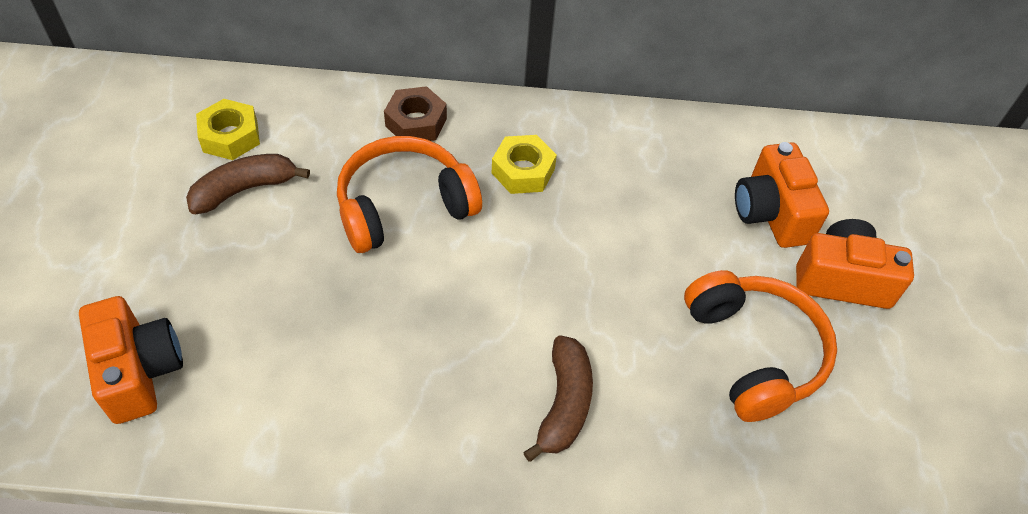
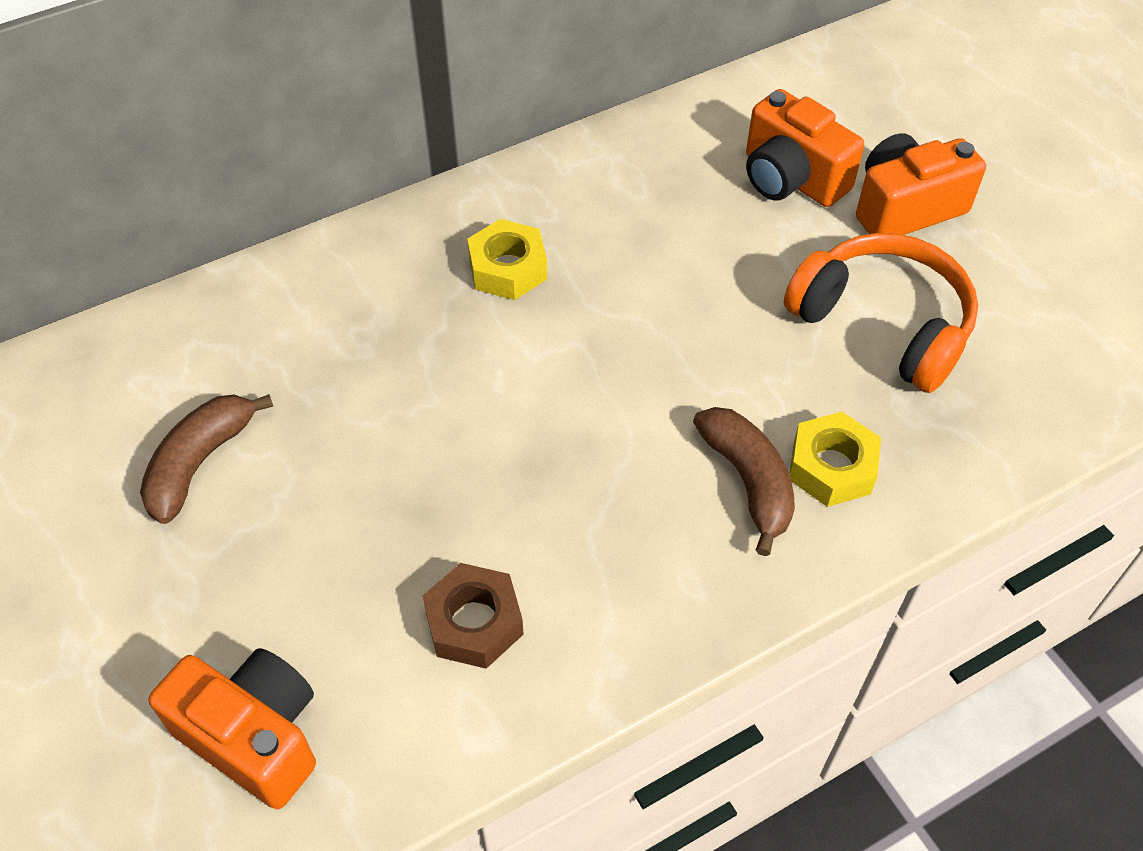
camera: 30 degrees left, 0 degrees up
yellow nut [196,99,260,160] -> yellow nut moved to [789,412,881,507]
orange headphones [337,136,482,253] -> none
brown nut [384,86,447,141] -> brown nut moved to [423,563,524,669]

